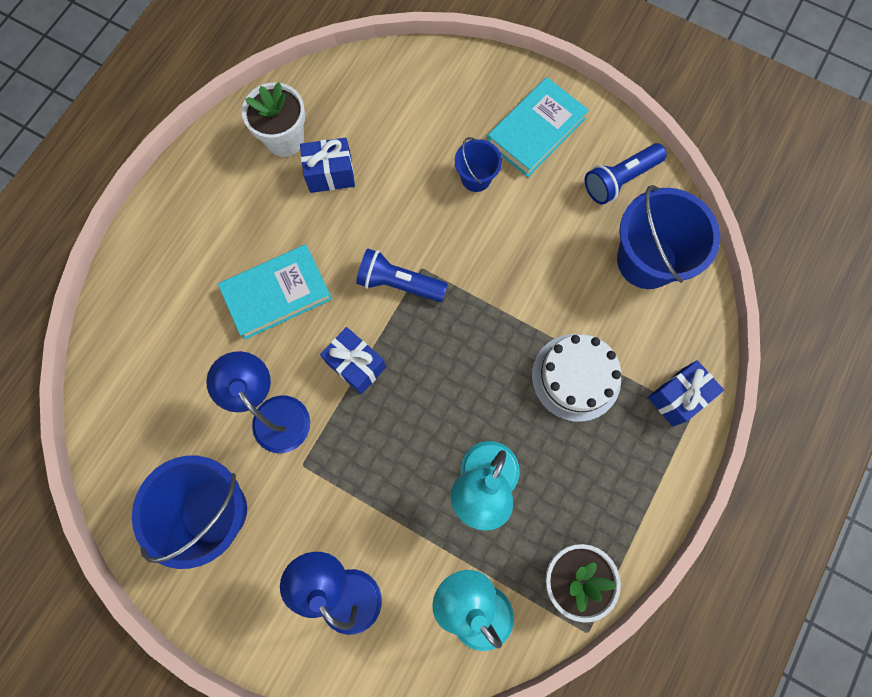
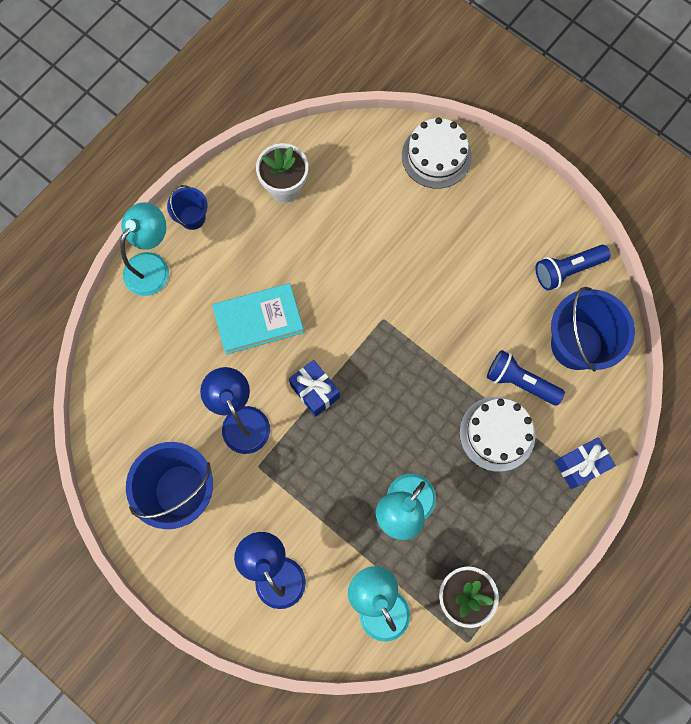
camera: 10 degrees right, 0 degrees up
blue gift [300,138,355,193] -> none
blue flashlight [356,248,448,302] -> blue flashlight moved to [487,350,565,406]
blue bucket [455,137,502,192] -> blue bucket moved to [167,185,208,230]
turquoise book [487,77,589,177] -> none
none -> turquoise lamp [120,202,169,296]
none -> white cake [402,117,472,189]

